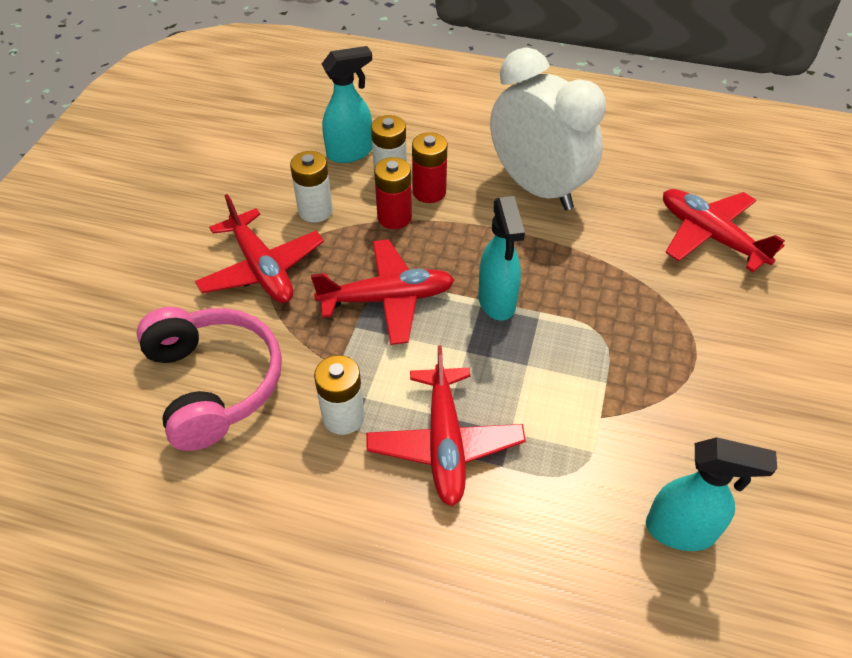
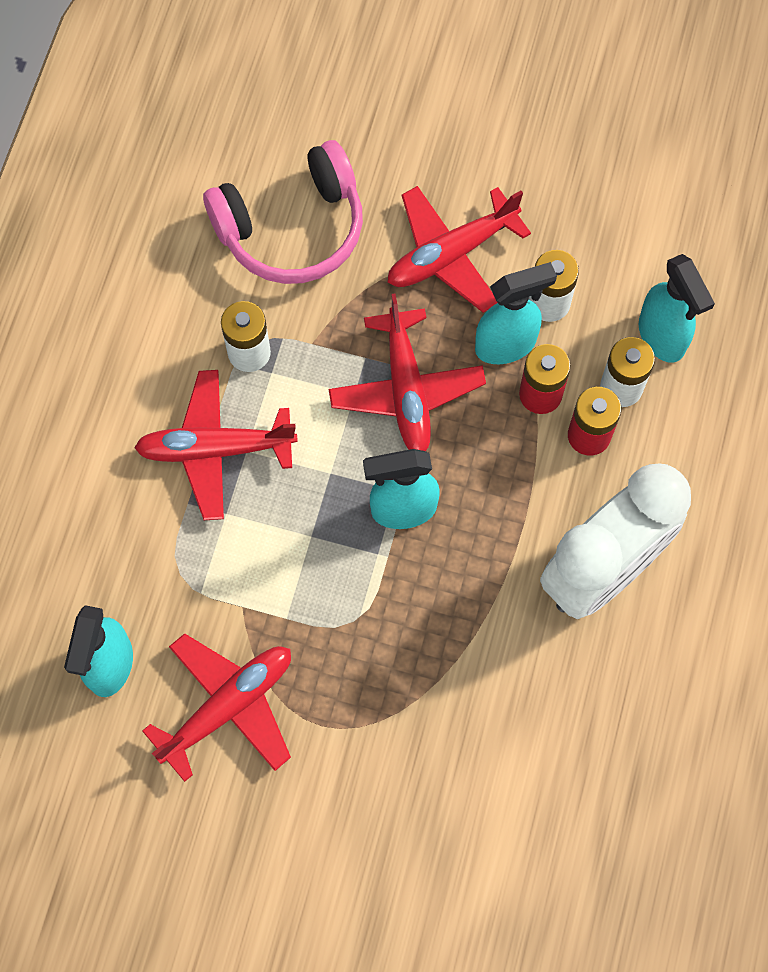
camera: 90 degrees right, 20 degrees up
red plane [663,189,785,272] -> red plane moved to [142,633,291,782]
none -> turquoise spray bottle [475,262,557,364]

